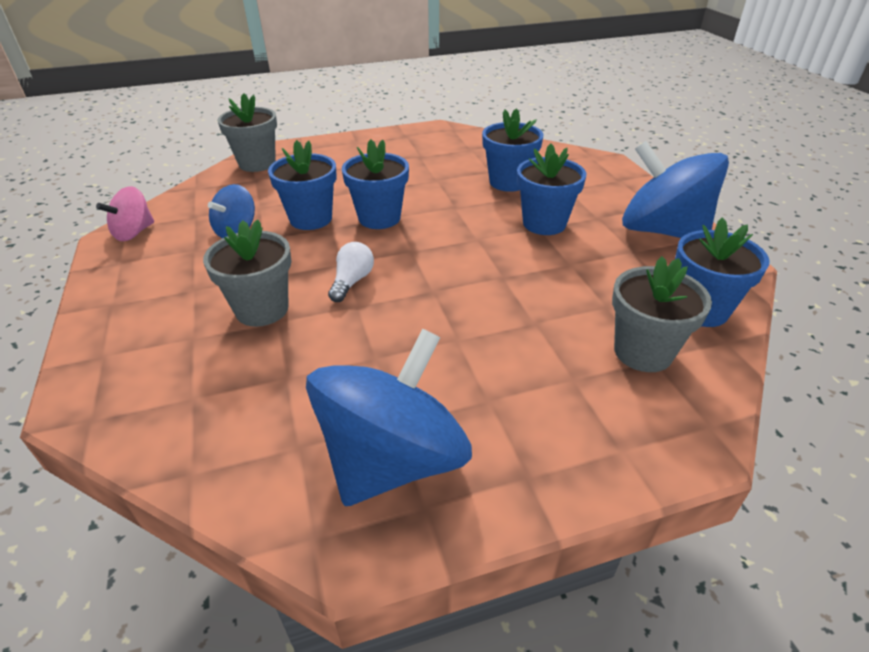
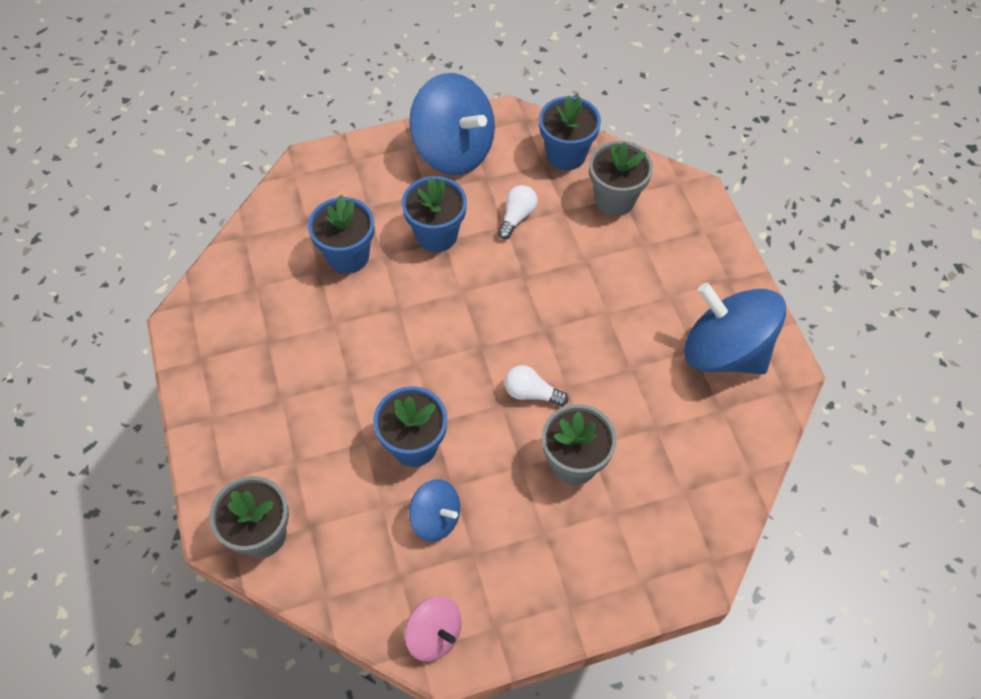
camera: 90 degrees left, 20 degrees up
blue flower pot [342,139,409,229] -> none
blue spinning top [622,141,729,238] -> blue spinning top turned 90 degrees counterclockwise [409,73,495,175]
none -> white light bulb [498,185,538,239]

